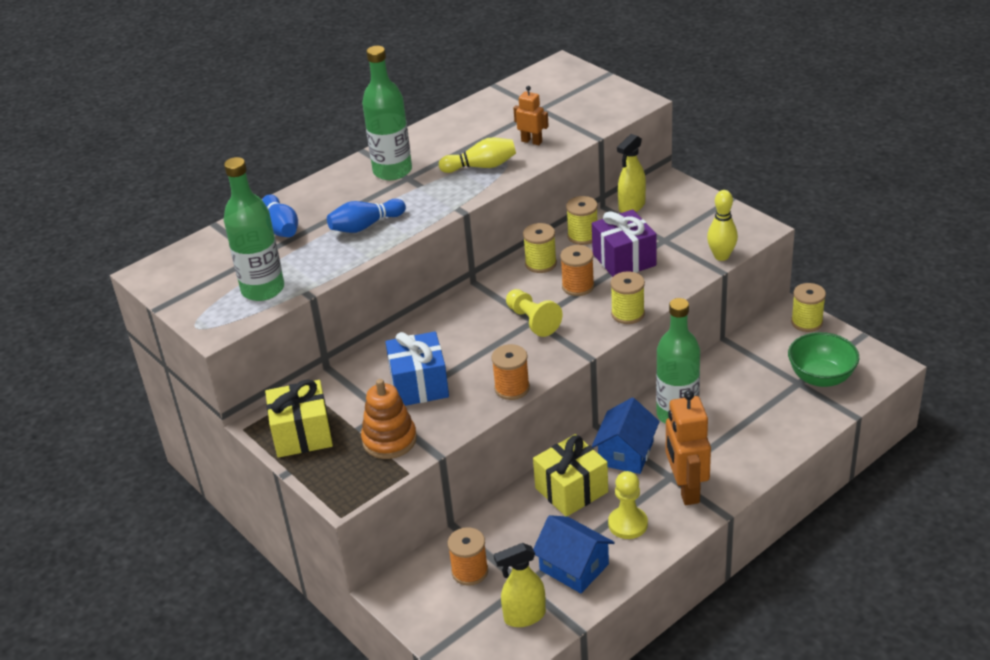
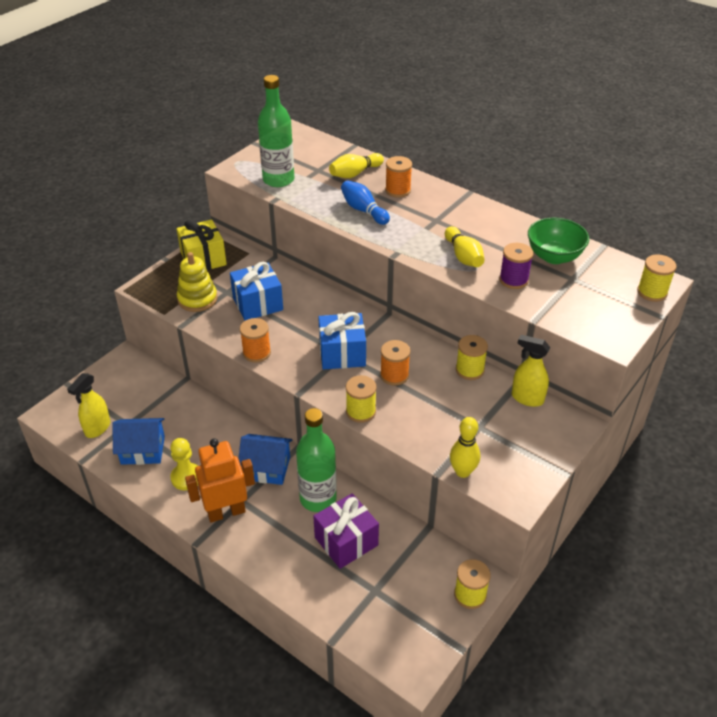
camera: 75 degrees right, 5 degrees up
blue bowling pin [262,194,298,237] -> yellow bowling pin [329,153,384,178]
orange stacking toy [361,379,417,459] -> yellow stacking toy [177,252,217,312]
green bottle [362,46,412,180] -> none
orange spool [448,527,488,586] -> orange spool moved to [385,156,412,198]
yellow spray bottle [494,543,546,627] -> yellow spray bottle turned 120 degrees counterclockwise [67,373,111,438]
yellow pawn [506,289,563,337] -> blue gift [318,312,366,370]
orange robot [513,86,549,145] -> purple spool [499,243,533,289]
yellow spool [523,223,557,273] -> yellow spool moved to [637,254,677,302]
yellow gift [533,434,608,517] -> none
blue house [533,515,615,593] -> blue house turned 60 degrees clockwise [112,418,165,465]
purple gift [592,209,656,277] -> purple gift moved to [313,493,379,569]
green bowl [788,332,859,387] -> green bowl moved to [528,218,589,264]

